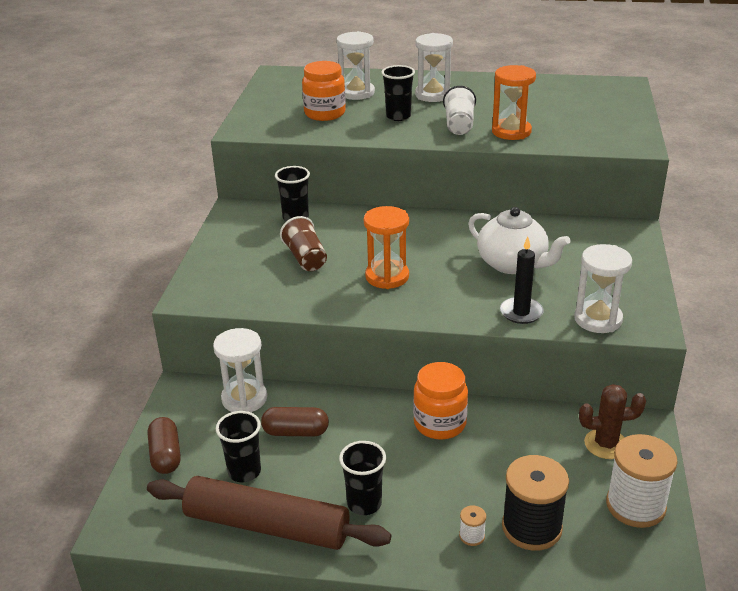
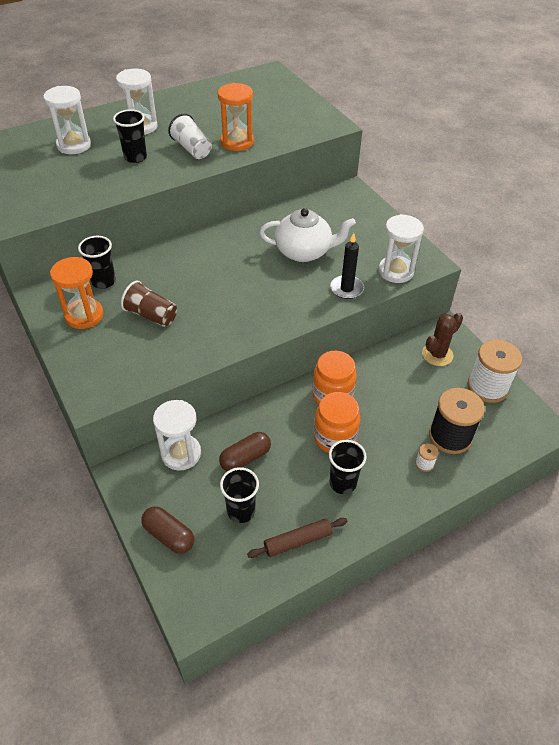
camera: 40 degrees left, 15 degrees up
brown rolling pin [147,476,391,550] -> brown rolling pin [247,518,348,558], size x0.50
orange jar [302,61,346,121] -> orange jar moved to [314,392,360,453]
orange hourglass [364,206,409,289] -> orange hourglass moved to [50,257,104,329]

